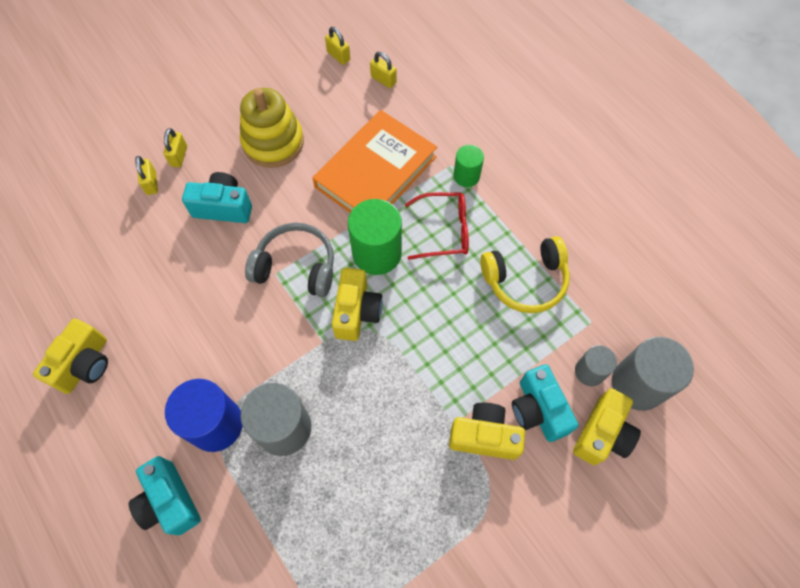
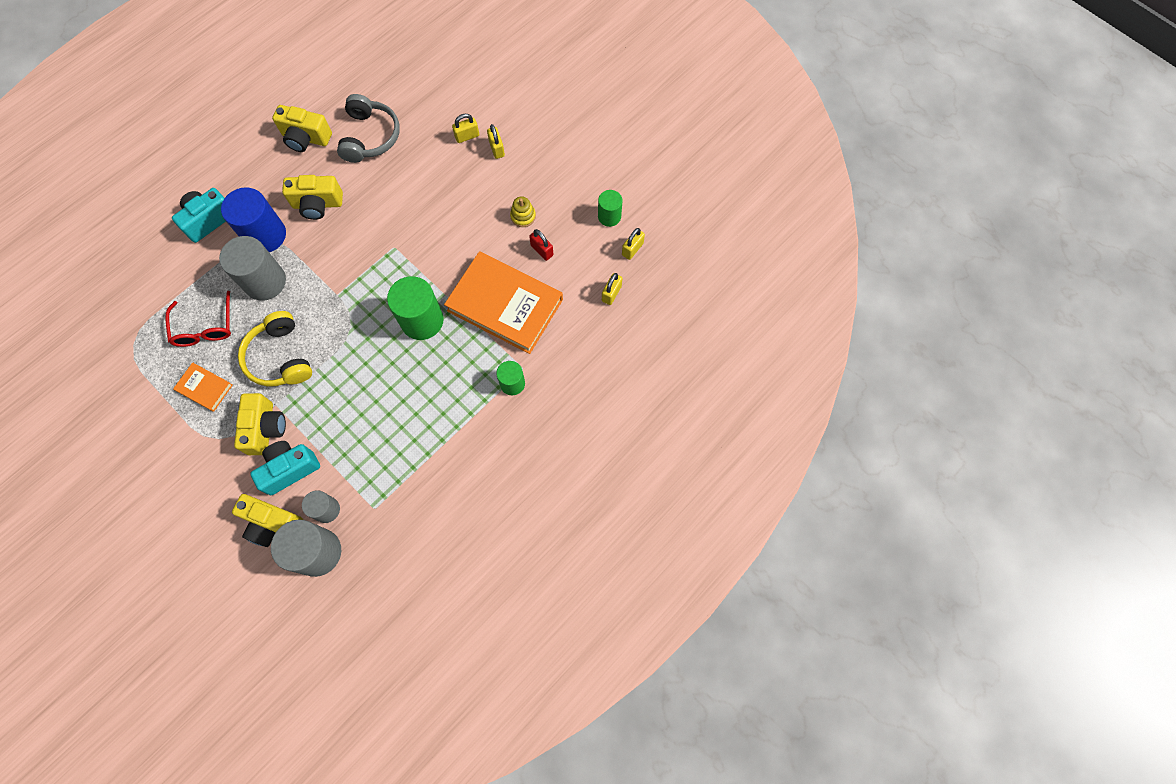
camera: 80 degrees right, 5 degrees up
yellow padlock [163,128,187,167] -> yellow padlock turned 75 degrees clockwise [487,124,505,159]
turquoise camera [182,172,252,223] -> none
yellow stacking toy [240,88,304,168] -> yellow stacking toy [510,196,536,227], size x0.46
grey headphones [245,223,334,297] -> grey headphones moved to [337,94,400,163]
yellow camera [332,268,383,341] -> yellow camera moved to [282,175,343,220]
red glasses [405,192,469,260] -> red glasses moved to [166,291,231,347]
yellow headphones [480,236,570,313] -> yellow headphones moved to [238,311,312,387]
none -> orange book [173,362,233,412]
none -> red padlock [529,229,554,261]
none -> green cylinder [598,190,623,227]

